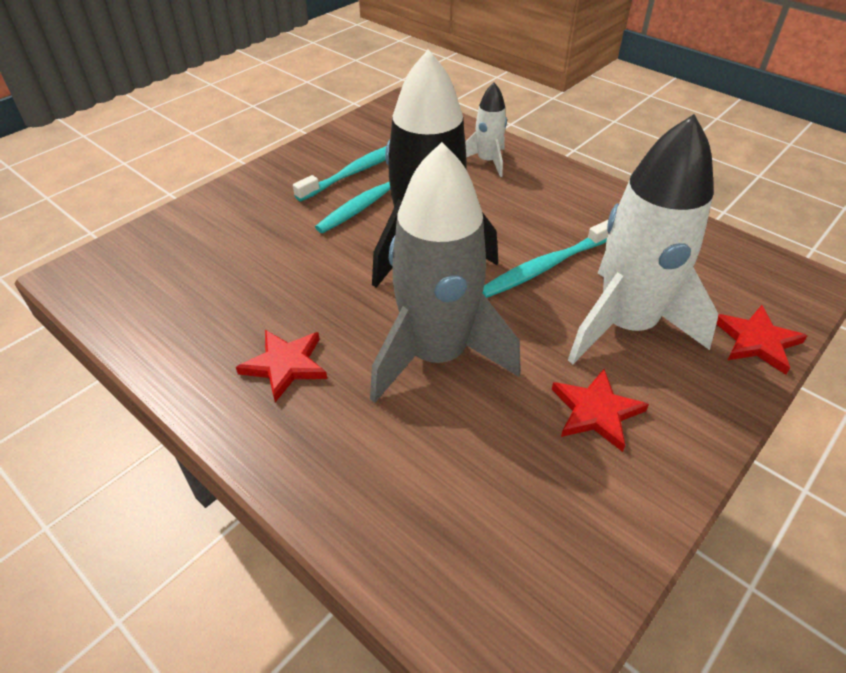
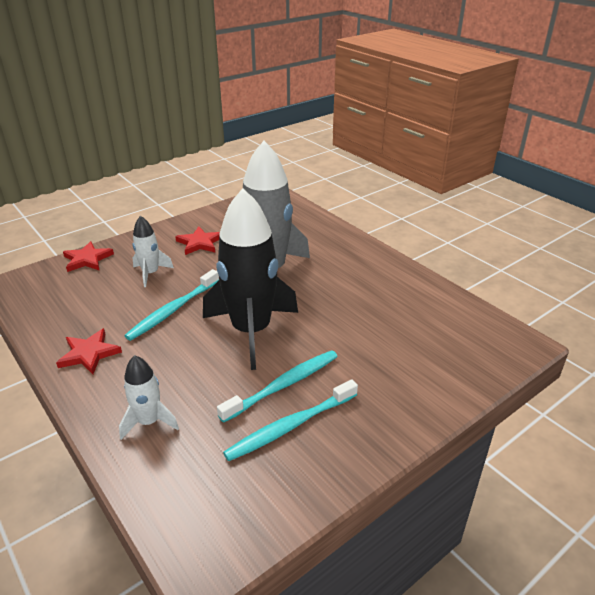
camera: 170 degrees left, 10 degrees down
red star [236,330,327,402] -> red star moved to [56,328,122,374]
turquoise toothbrush [483,220,608,298] -> turquoise toothbrush turned 150 degrees clockwise [124,269,219,341]
white rocket [568,114,718,364] -> white rocket [132,216,174,287], size x0.48

